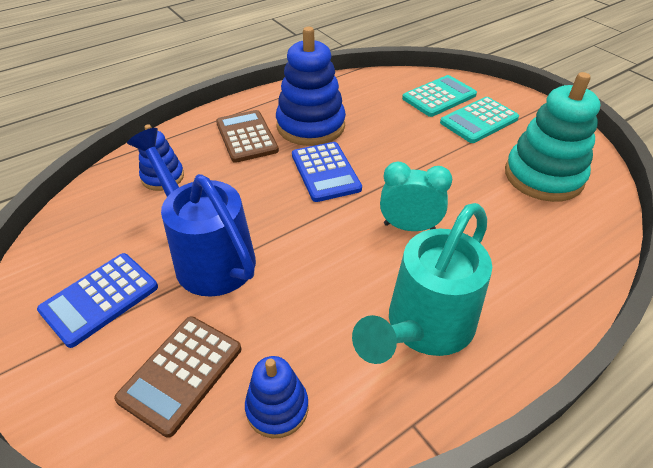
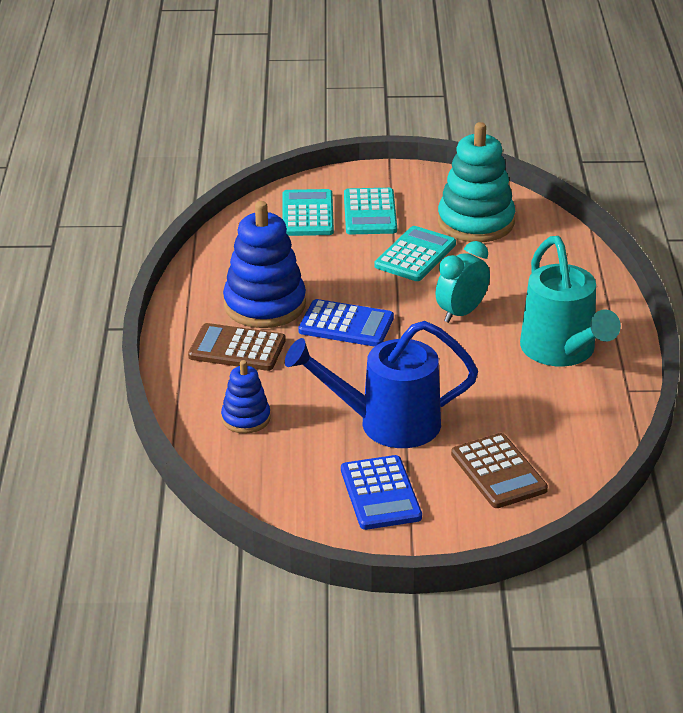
camera: 55 degrees left, 10 degrees down
blue stacking toy [245,356,308,438] -> none
none -> turquoise calculator [374,226,456,281]

